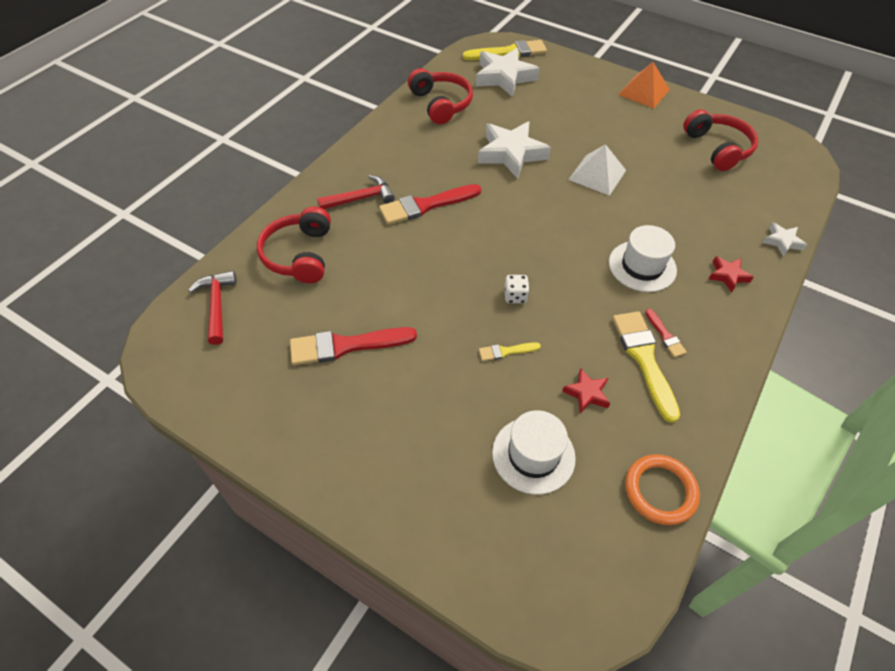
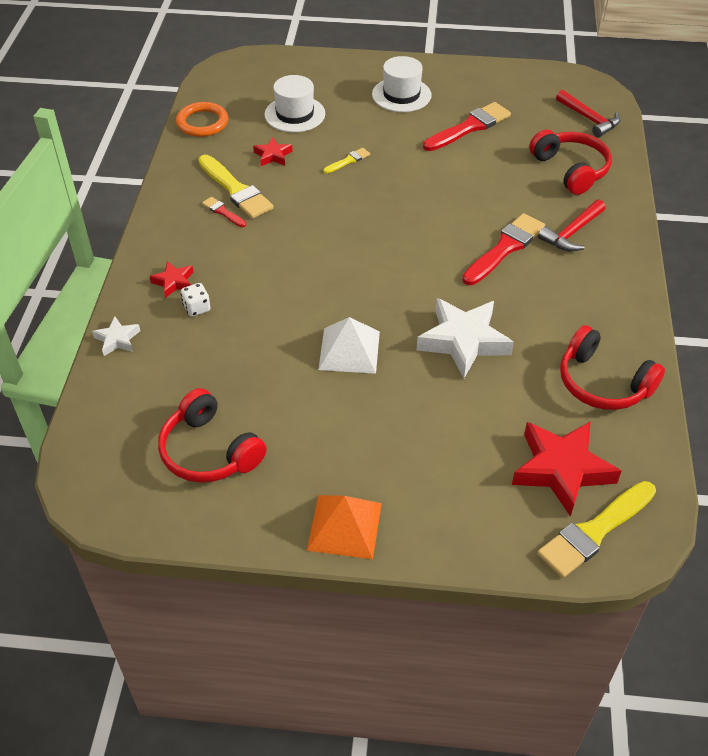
camera: 155 degrees right, 5 degrees down
white star [476,48,540,97] -> red star [512,421,622,517]
white dice [504,275,530,303] -> white dice moved to [181,283,211,317]
white hat [609,225,677,292] -> white hat moved to [372,56,431,112]

